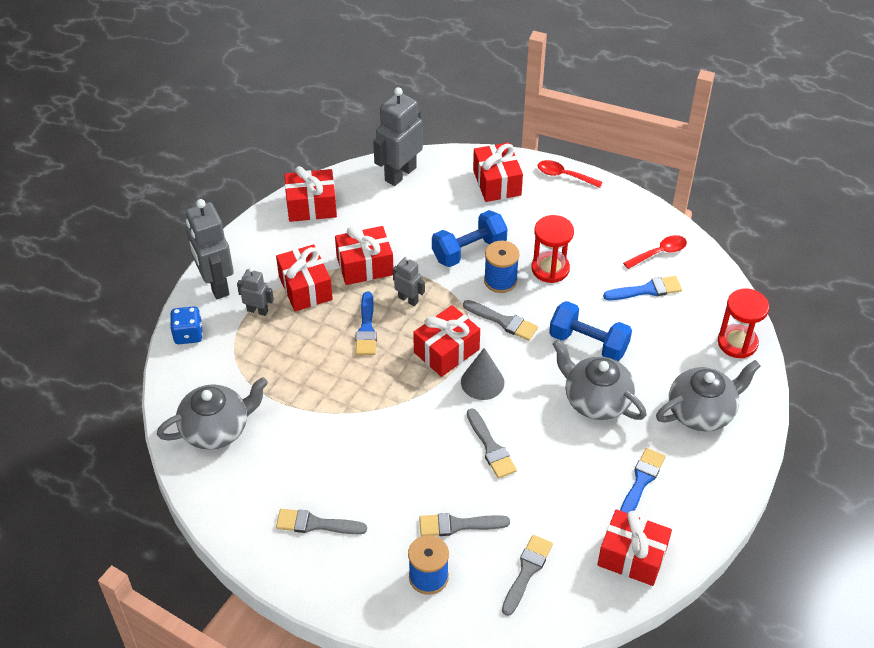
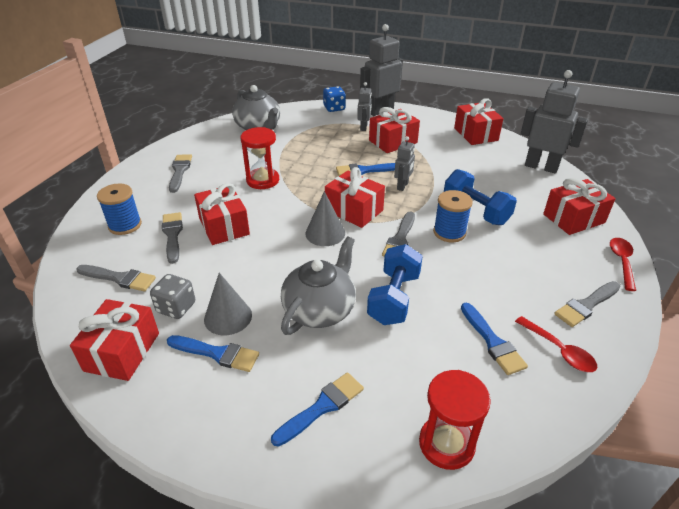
camera: 80 degrees right, 10 degrees down
red gift [335,226,393,285] -> red gift moved to [194,183,250,245]
grey brush [467,408,517,479] -> grey brush moved to [554,281,621,327]
red hourglass [531,215,574,283] -> red hourglass moved to [241,127,279,189]
grey teapot [656,360,760,431] -> blue brush [271,372,364,447]
none -> grey dice [150,274,195,319]
none -> grey cone [204,273,252,335]

